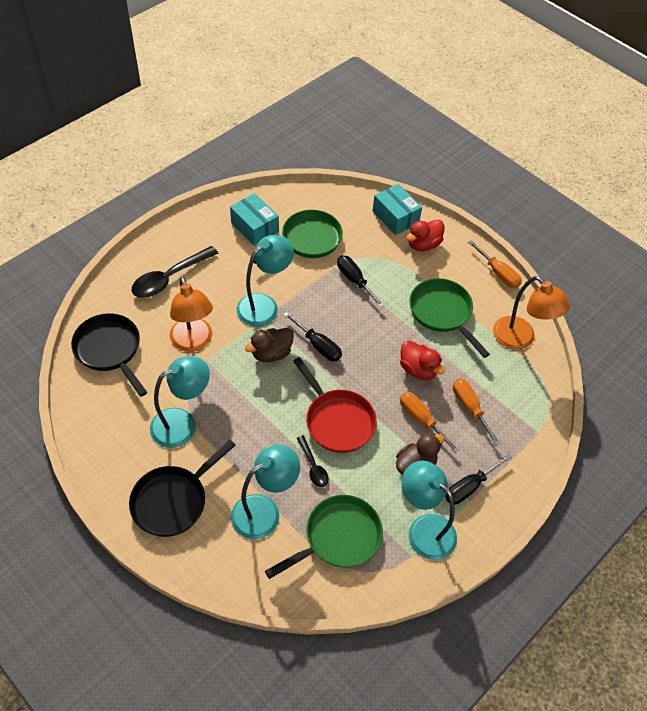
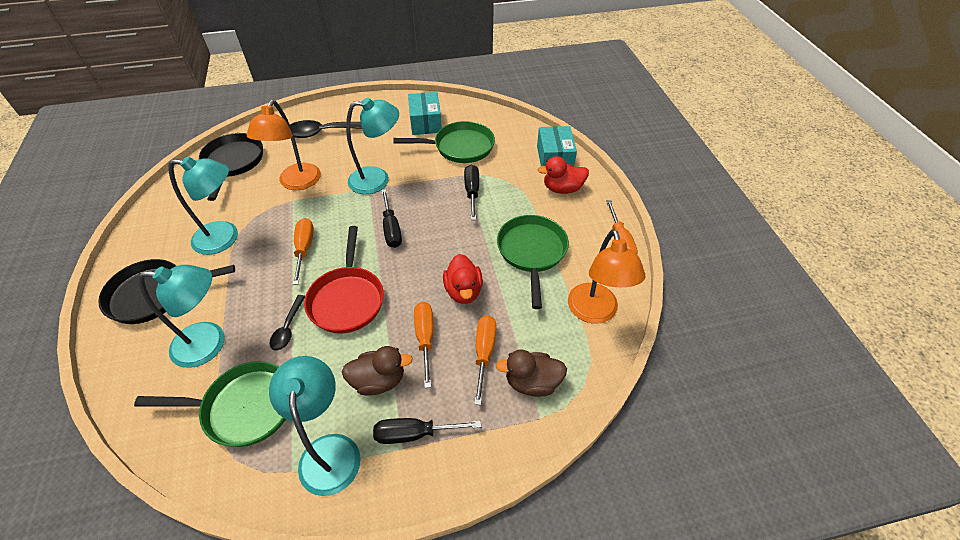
camera: 35 degrees right, 5 degrees down
brown duck [245,328,294,362] -> brown duck moved to [496,350,567,397]
none -> orange screwdriver [293,218,314,285]

